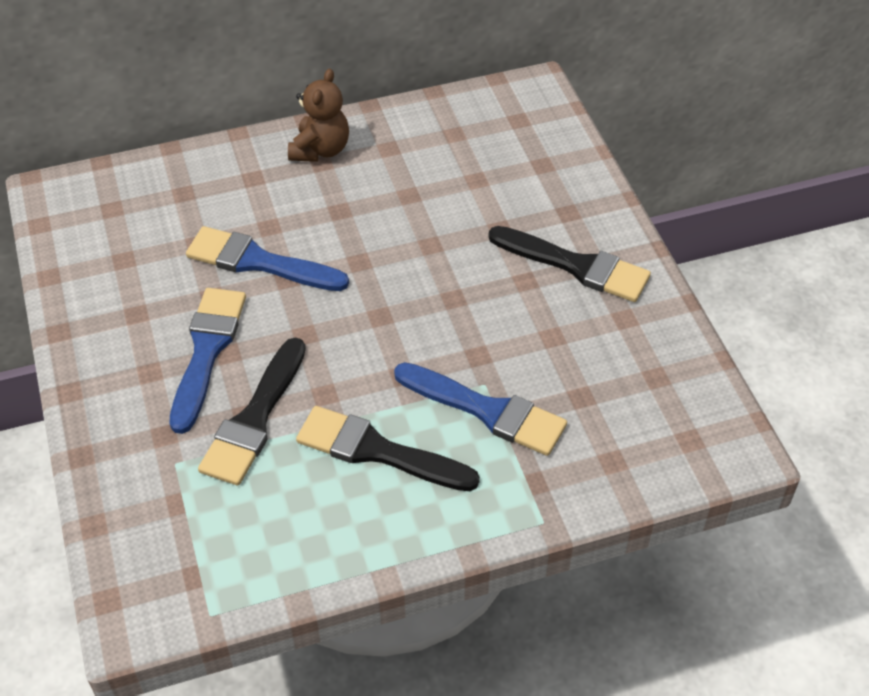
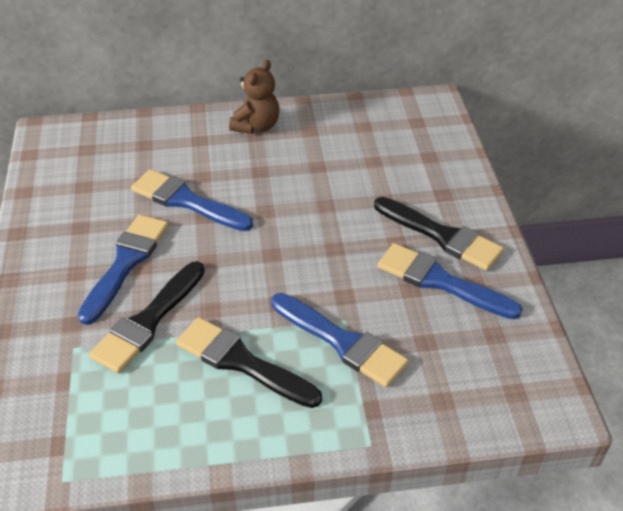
camera: 10 degrees right, 5 degrees down
none -> blue brush [378,243,523,319]

